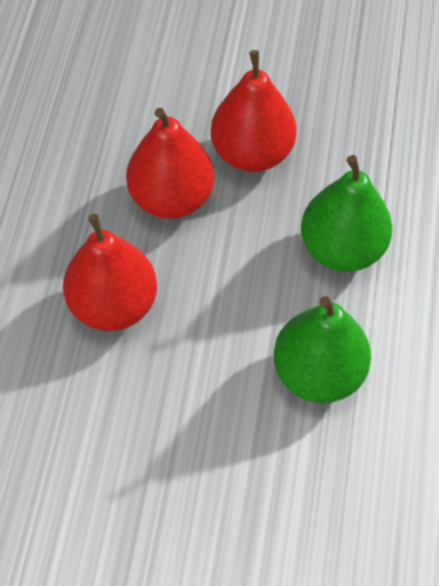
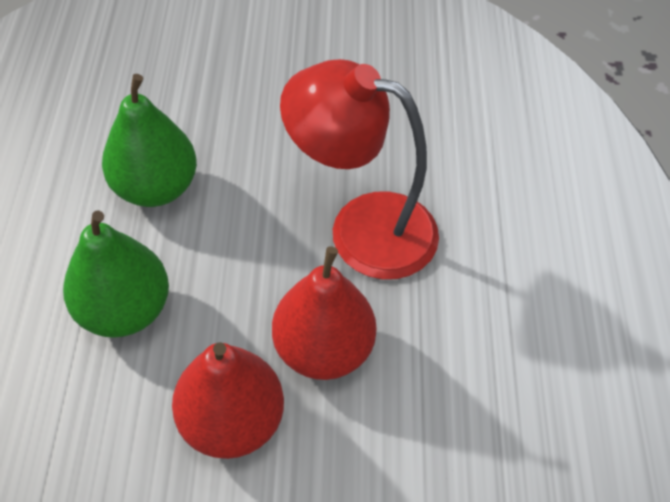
camera: 170 degrees right, 5 degrees down
red pear [63,214,157,331] -> red lamp [280,59,439,280]

